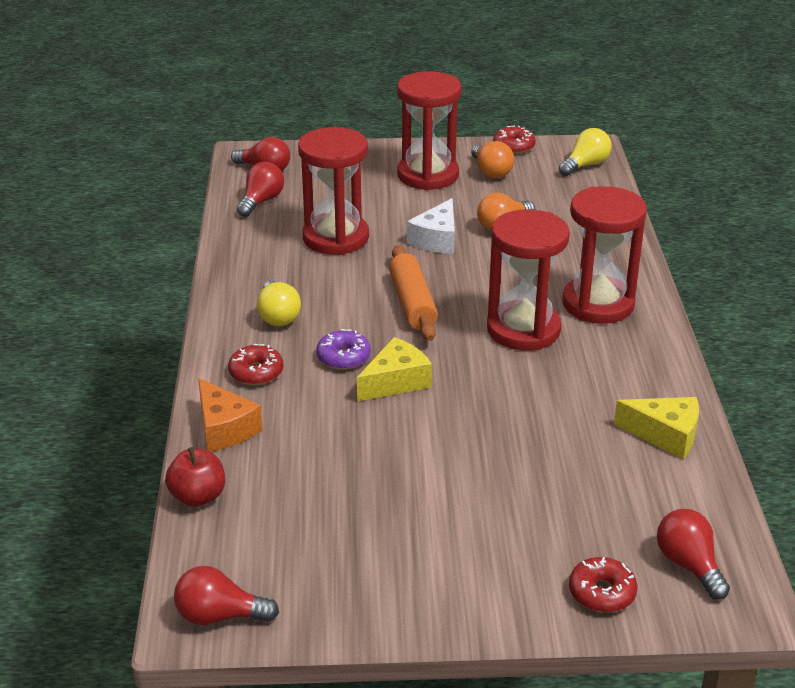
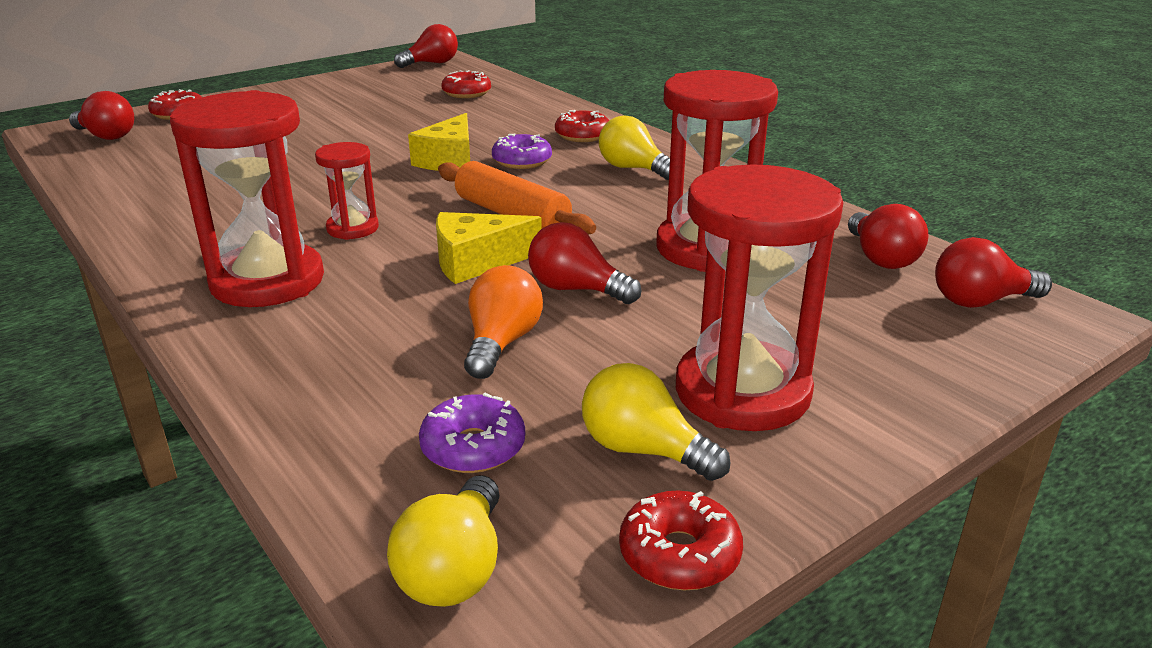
camera: 145 degrees right, 5 degrees down
red apple [165,447,225,507] -> none
orange cheese [198,378,262,451] -> none
white cheese [407,198,455,254] -> red light bulb [528,222,641,304]
orange light bulb [471,141,514,178] -> yellow light bulb [582,363,730,481]
red hourglass [487,209,570,350] -> red hourglass [315,142,379,240], size x0.52
yellow cheese [614,397,699,459] -> yellow cheese moved to [436,212,542,284]
none -> purple donut [419,393,525,473]
none -> red donut [441,70,491,98]

